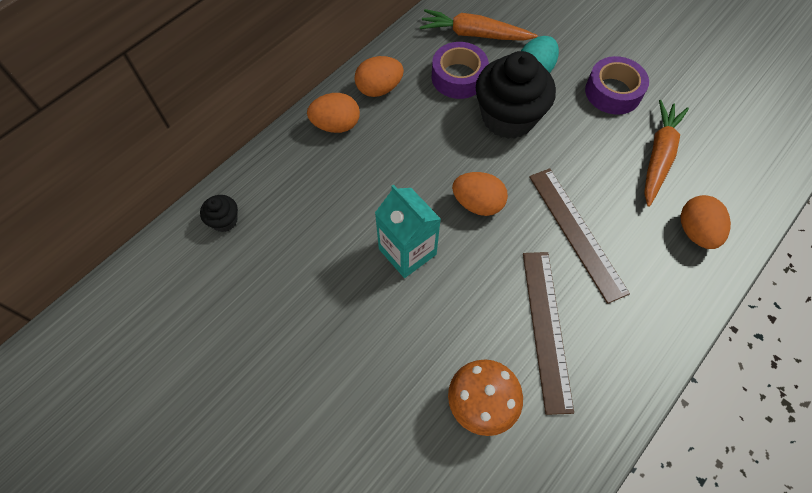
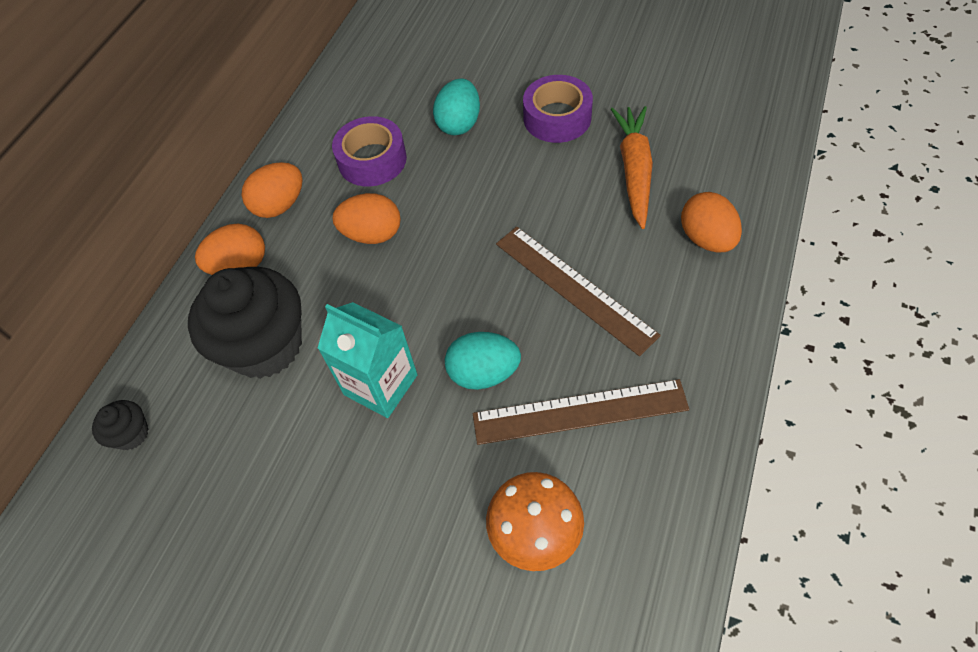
camera: 15 degrees left, 5 degrees down
orange carrot [420,9,538,41] -> none
orange egg [452,172,508,216] -> orange egg moved to [333,193,401,244]
black cupcake [476,51,556,139] -> black cupcake moved to [188,267,302,379]
brown ruler [523,252,574,415] -> brown ruler turned 75 degrees counterclockwise [473,379,690,445]
none -> turquoise egg [445,332,521,390]

